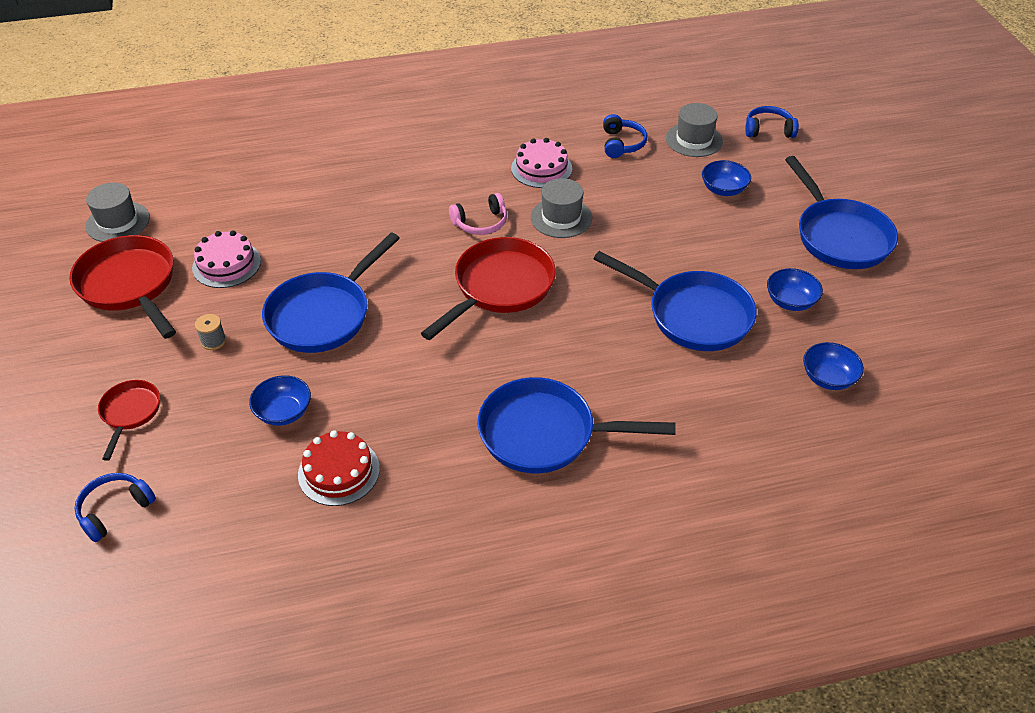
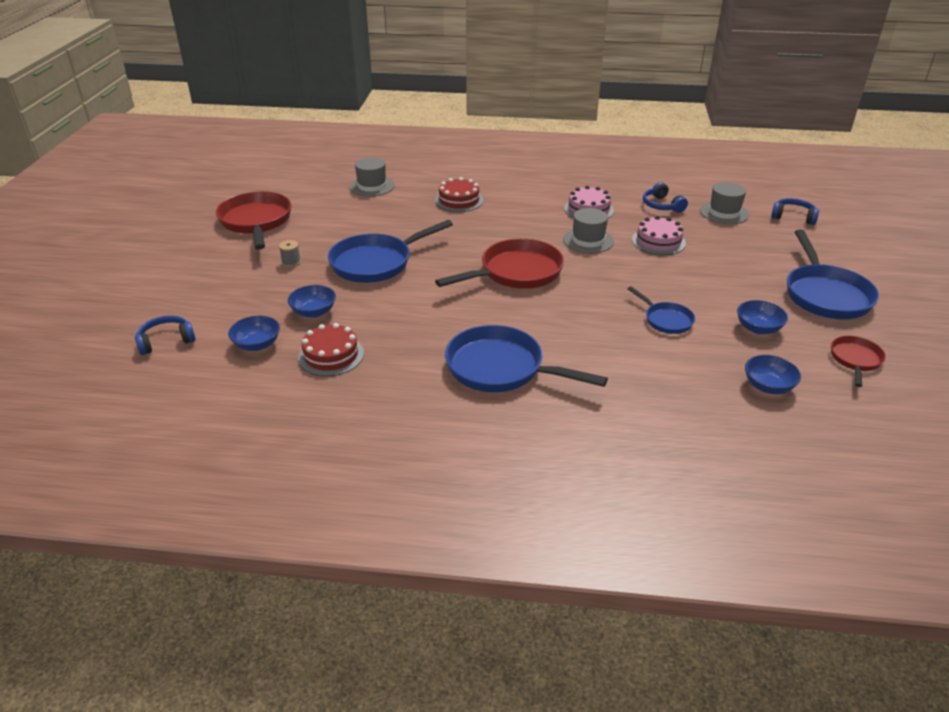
camera: 20 degrees right, 10 degrees down
grey hat [86,183,150,242] -> grey hat moved to [349,157,395,197]
red pan [98,380,160,461] -> red pan moved to [831,336,886,387]
pink cake [192,230,261,288] -> pink cake moved to [632,216,686,255]
pink headphones [449,193,507,235] -> none
blue pan [594,251,757,351] -> blue pan [628,286,695,334], size x0.54
blue headphones [603,114,648,158] -> blue headphones turned 135 degrees clockwise [643,182,688,213]
blue bowl [702,160,751,196] -> blue bowl moved to [228,316,280,351]
none -> red cake [435,177,484,212]

